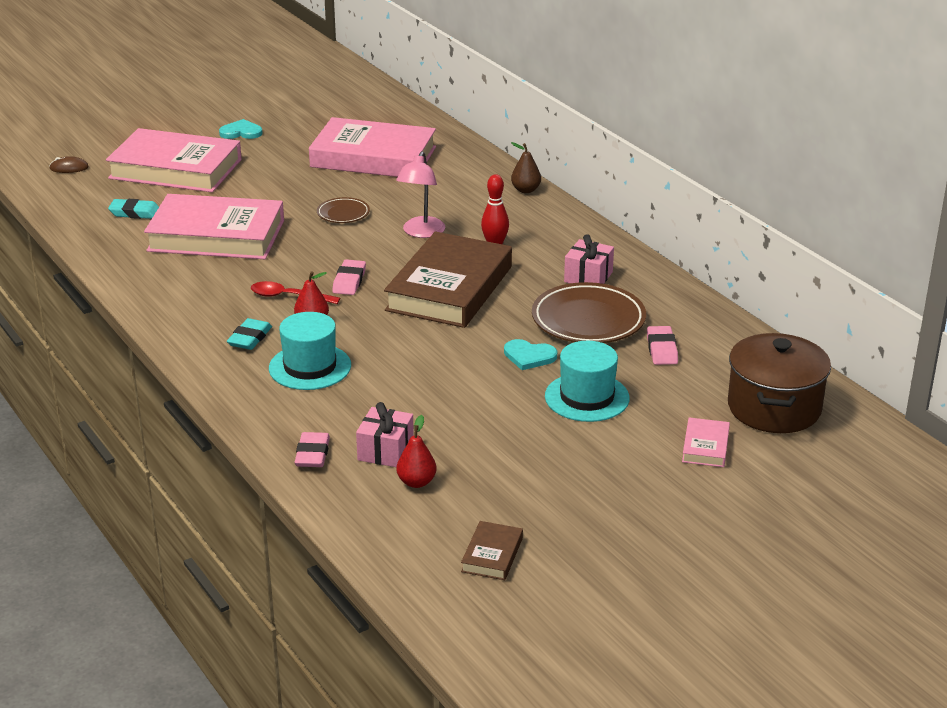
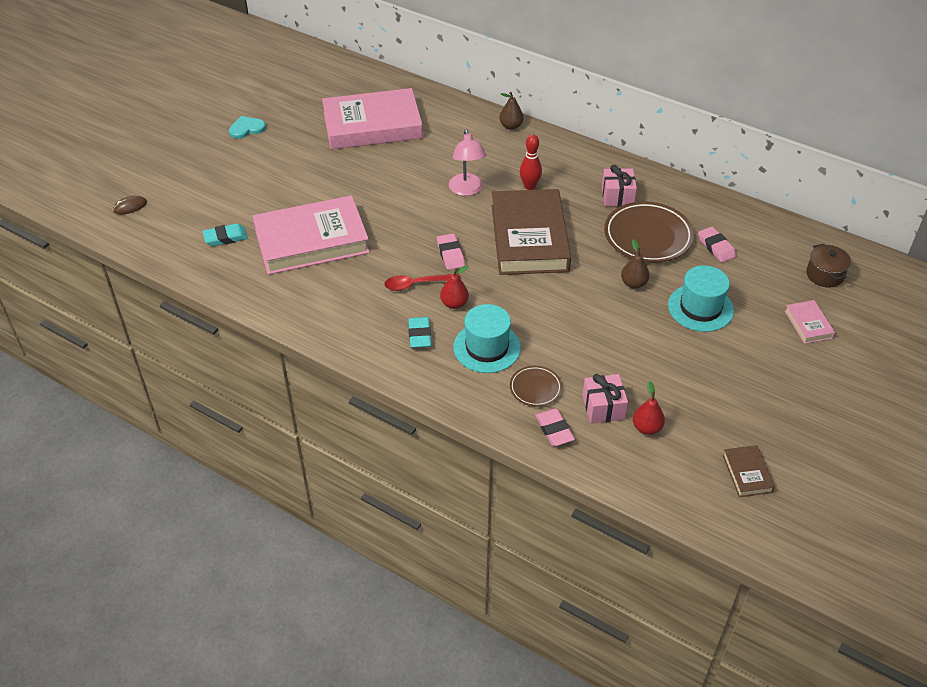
camera: 25 degrees left, 15 degrees up
pink book [106,128,242,192] -> none
brown plate [317,197,370,223] -> brown plate moved to [510,366,562,407]
turquoise heart [504,339,557,370] -> brown pear [621,239,650,289]
brown pot [728,333,831,433] -> brown pot [806,244,851,288], size x0.54

